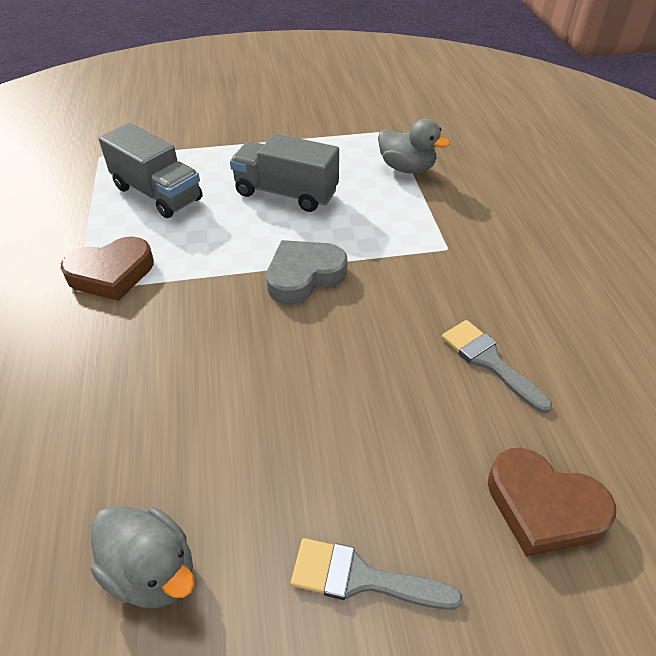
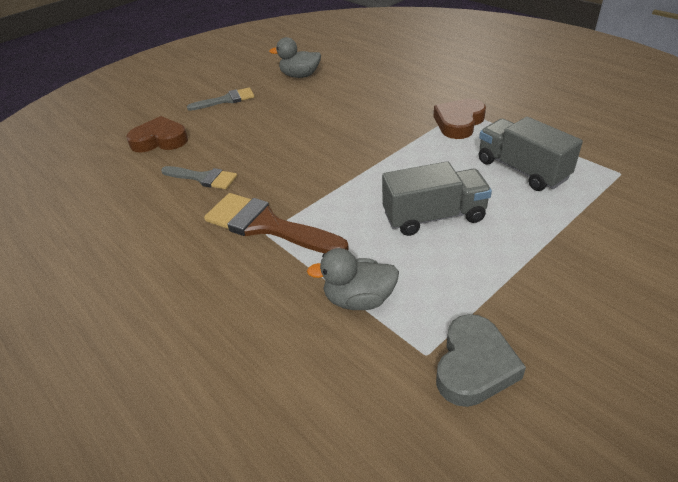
camera: 150 degrees right, 5 degrees down
grey truck [99,123,202,218] -> grey truck turned 45 degrees clockwise [479,117,583,191]
grey heart [266,240,348,304] -> grey heart moved to [436,314,526,407]
none -> brown brush [204,193,349,253]

